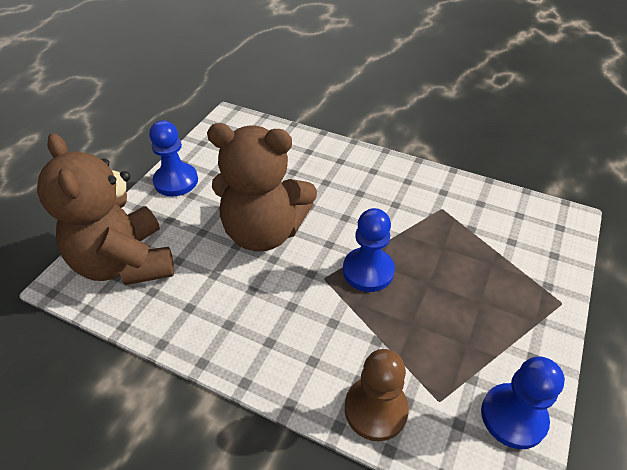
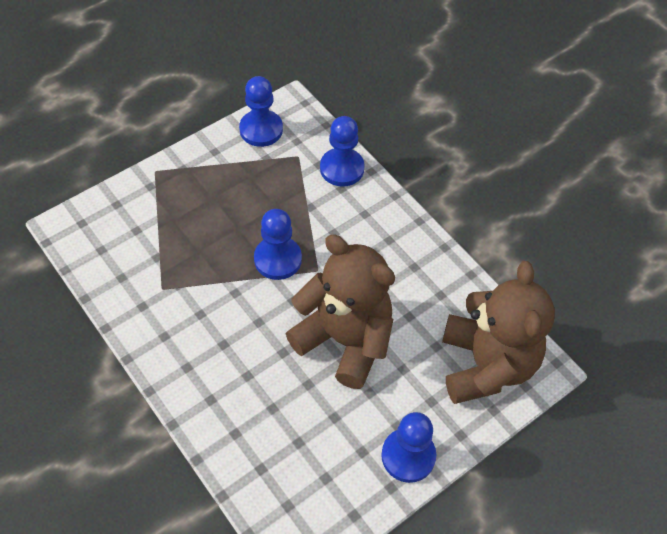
camera: 155 degrees left, 10 degrees up
brown pawn [345,349,409,441] -> blue pawn [320,116,365,187]

